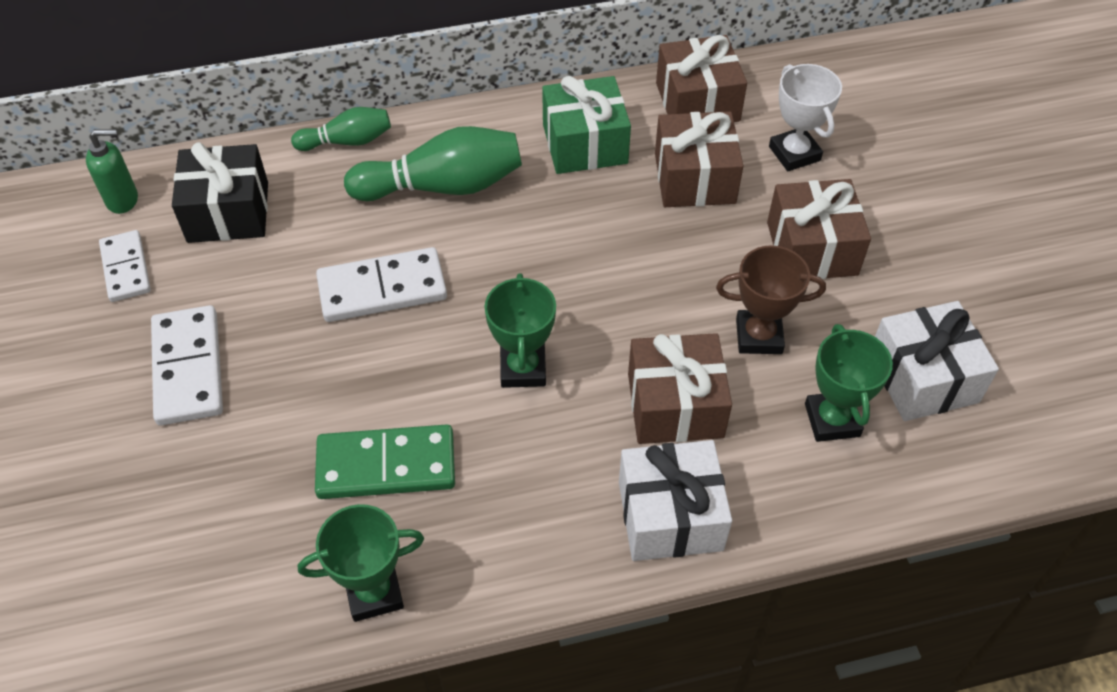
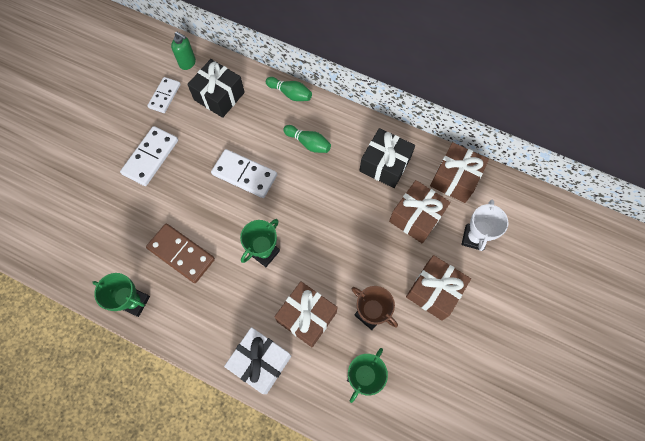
camera: 40 degrees right, 15 degrees up
green domino [315,424,455,499] -> brown domino [146,224,215,283]
green bowling pin [344,126,522,201] -> green bowling pin [283,125,331,153], size x0.58
green gift [542,76,631,174] -> black gift [359,128,415,188]
white gift [875,301,999,421] -> none

